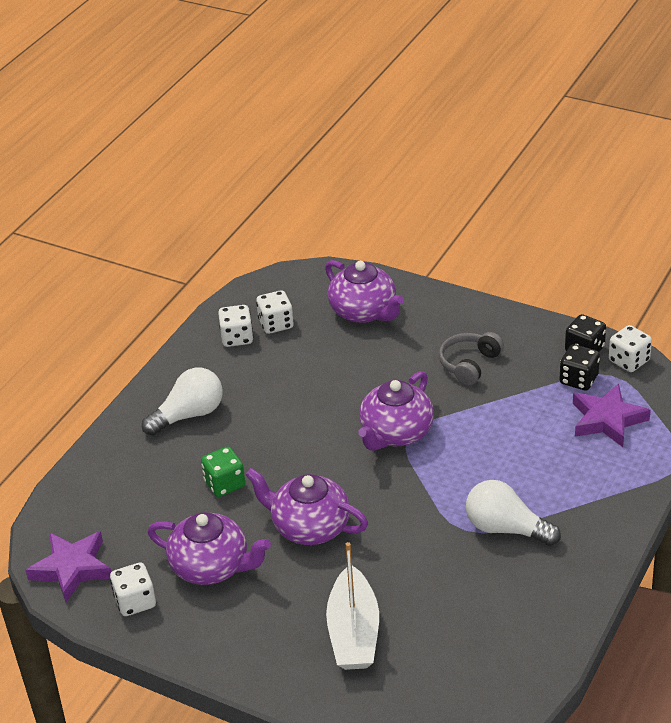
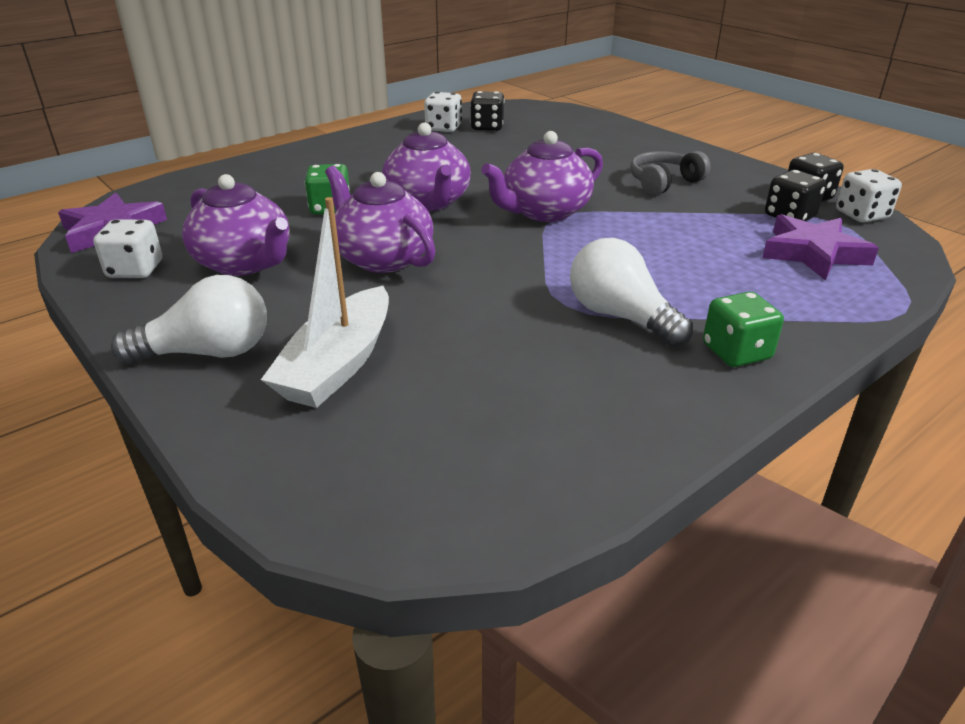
camera: 20 degrees right, 5 degrees down
white light bulb [142,368,223,436] -> white light bulb moved to [111,275,267,364]
white dice [256,290,294,334] -> black dice [470,91,505,131]
purple teapot [325,260,404,323] -> purple teapot moved to [382,122,471,211]
none -> green dice [703,292,784,367]

